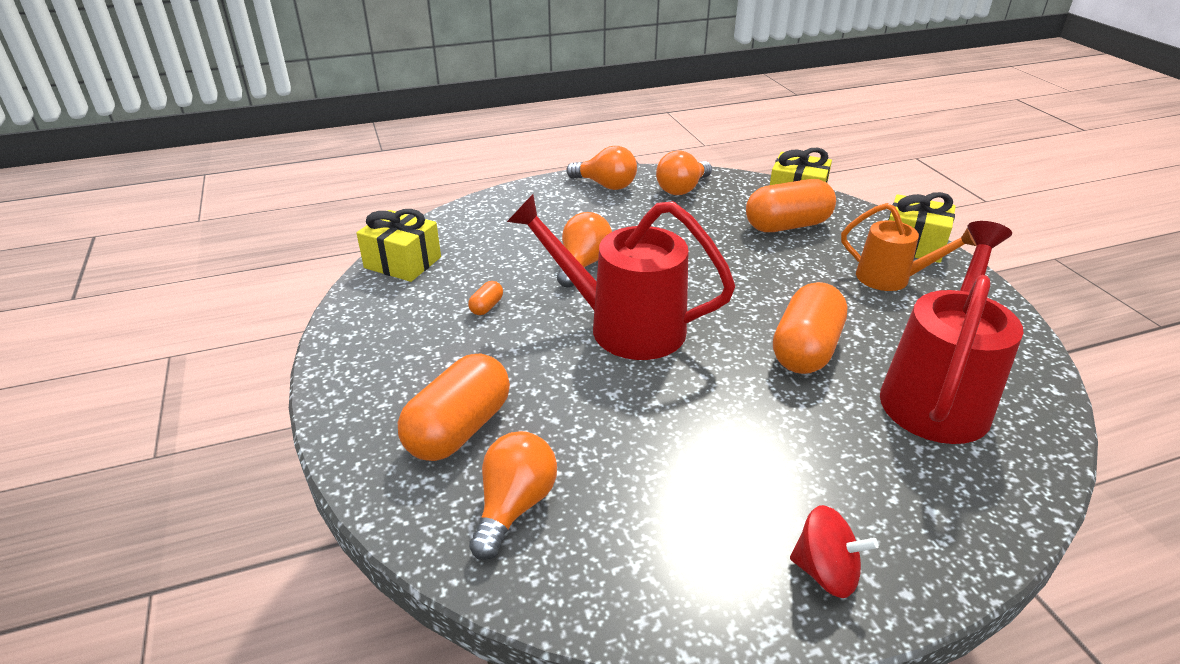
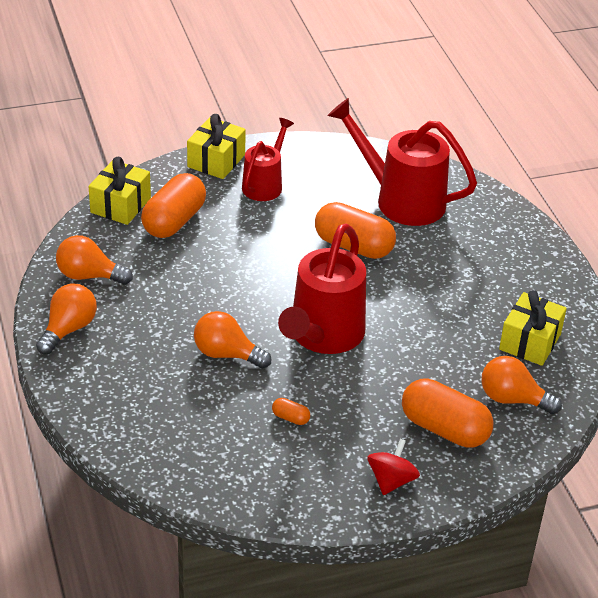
camera: 90 degrees left, 5 degrees up
yellow gift [356,209,441,282] -> yellow gift moved to [499,290,567,366]
orange light bulb [656,150,712,195] -> orange light bulb turned 150 degrees clockwise [56,235,133,285]
orange capsule [746,179,836,232] -> orange capsule turned 45 degrees clockwise [141,173,206,238]
red spinning top [790,505,879,598] -> red spinning top moved to [367,439,420,495]
orange watering can [841,203,977,291] -> red watering can [242,118,294,201]

